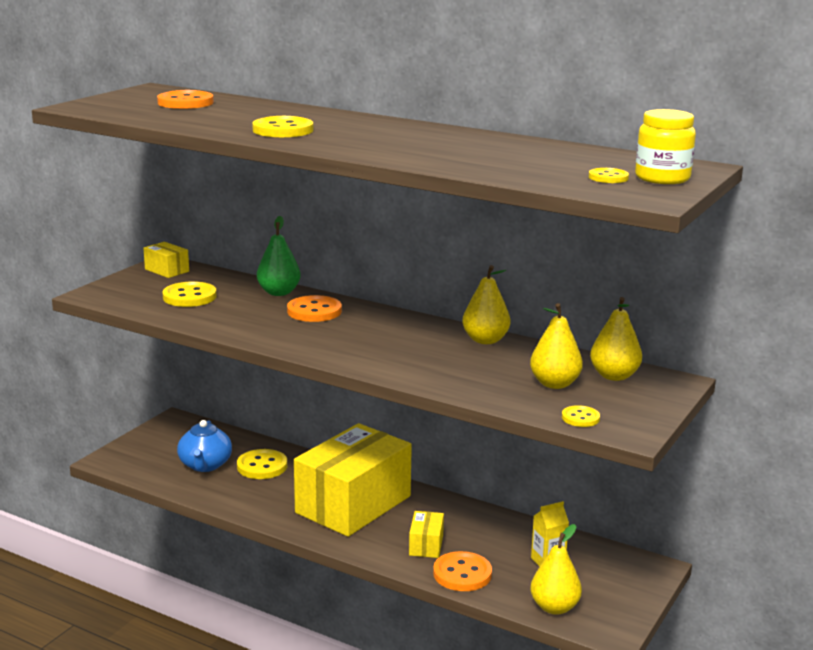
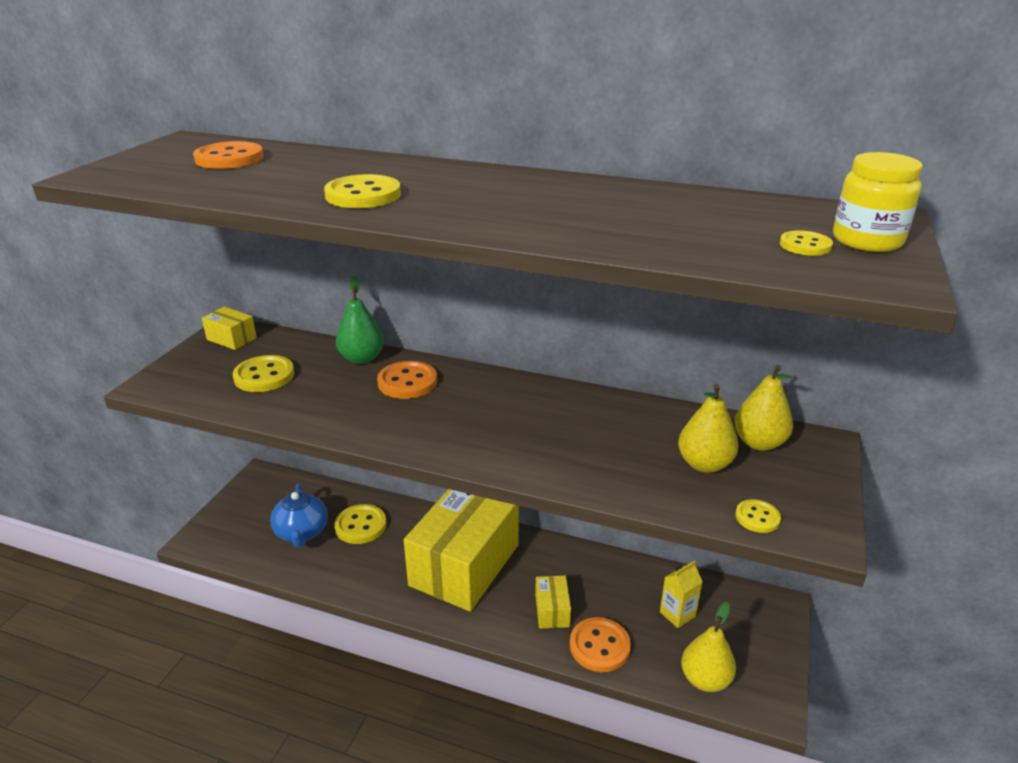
camera: 10 degrees left, 10 degrees up
yellow pear [462,265,510,344] -> none

